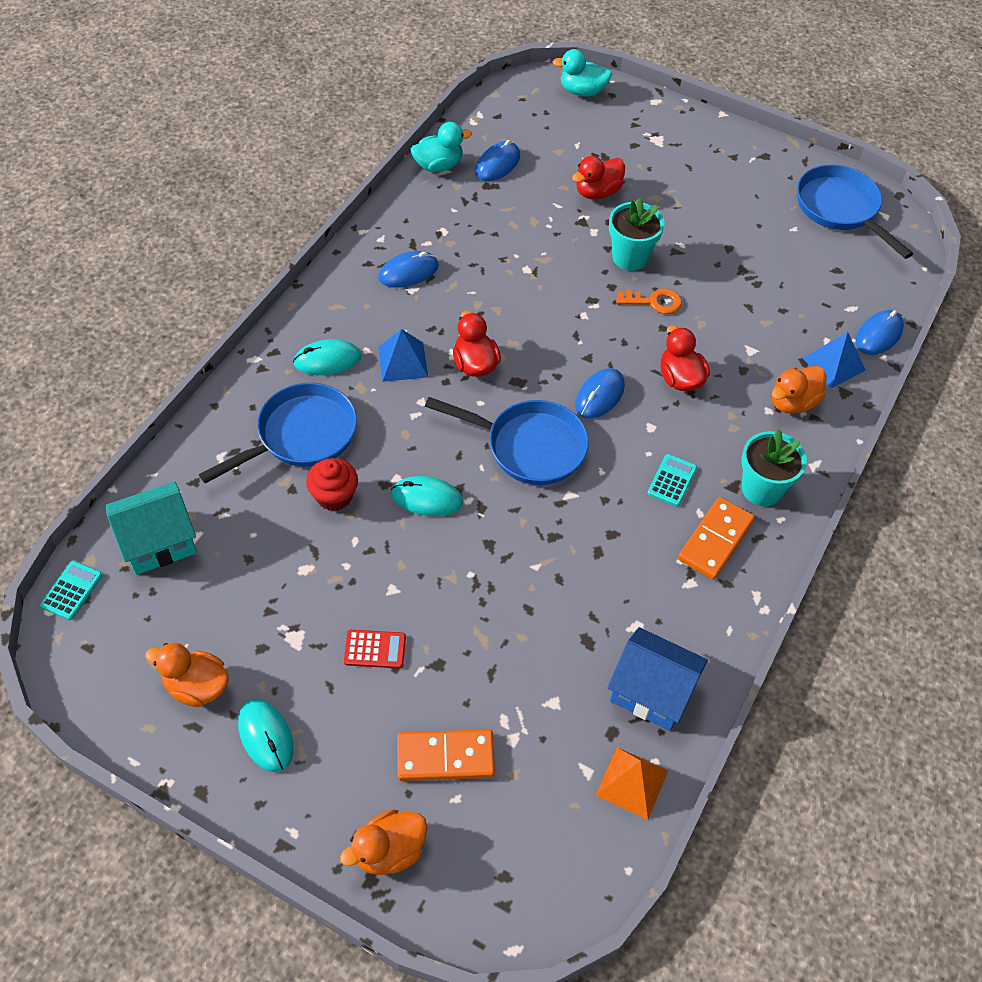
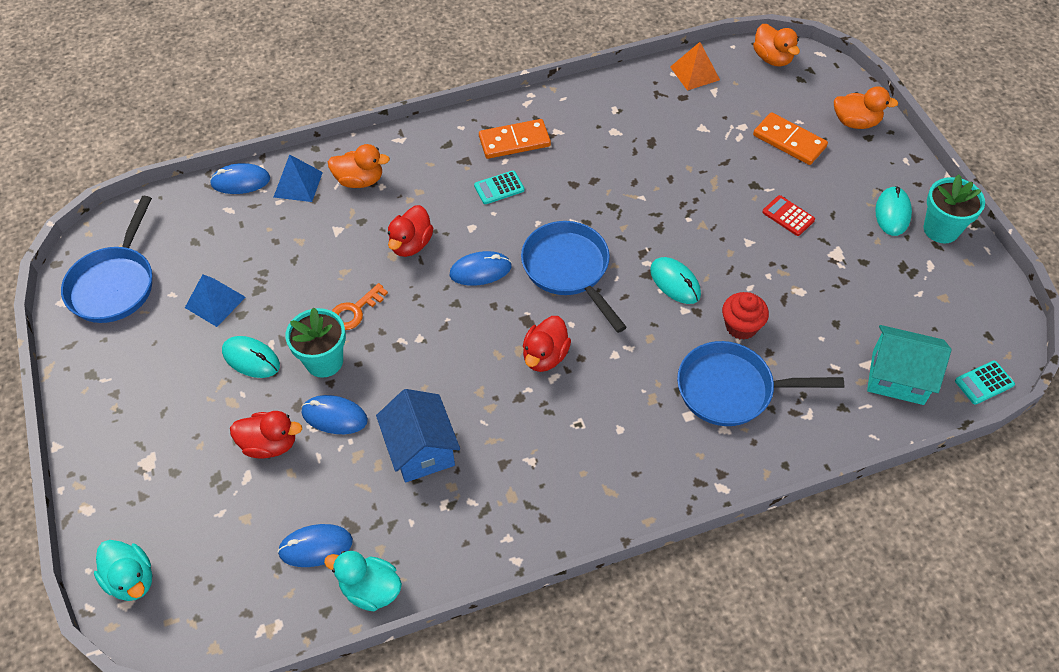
camera: 135 degrees left, 0 degrees up
orange duck [145,643,229,707] -> orange duck moved to [753,24,800,67]
turquoise mouse [293,339,361,375] -> turquoise mouse moved to [222,336,280,378]
blue mouse [378,251,439,287] -> blue mouse moved to [302,395,368,434]
blue pyramid [378,329,428,382] -> blue pyramid moved to [185,274,246,327]
blue house [607,627,708,731] -> blue house moved to [376,389,460,483]
orange key [616,289,682,314] -> orange key turned 90 degrees counterclockwise [332,283,388,330]
turquoise flower pot [741,429,807,506] -> turquoise flower pot moved to [923,174,985,243]

